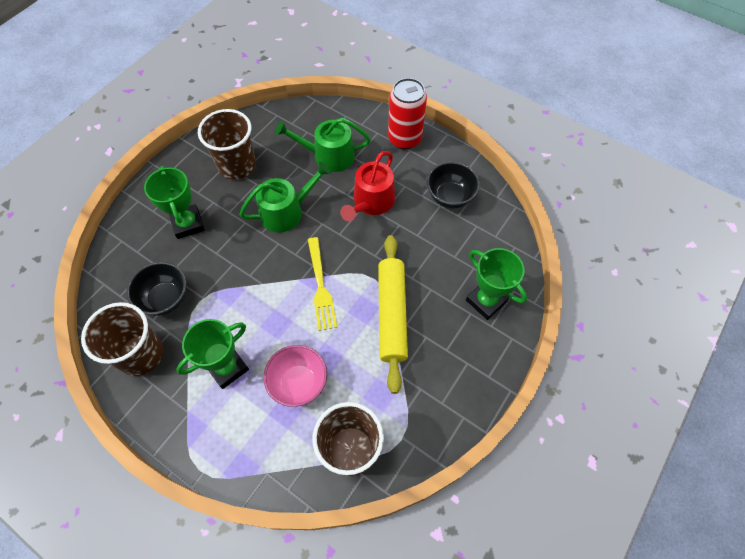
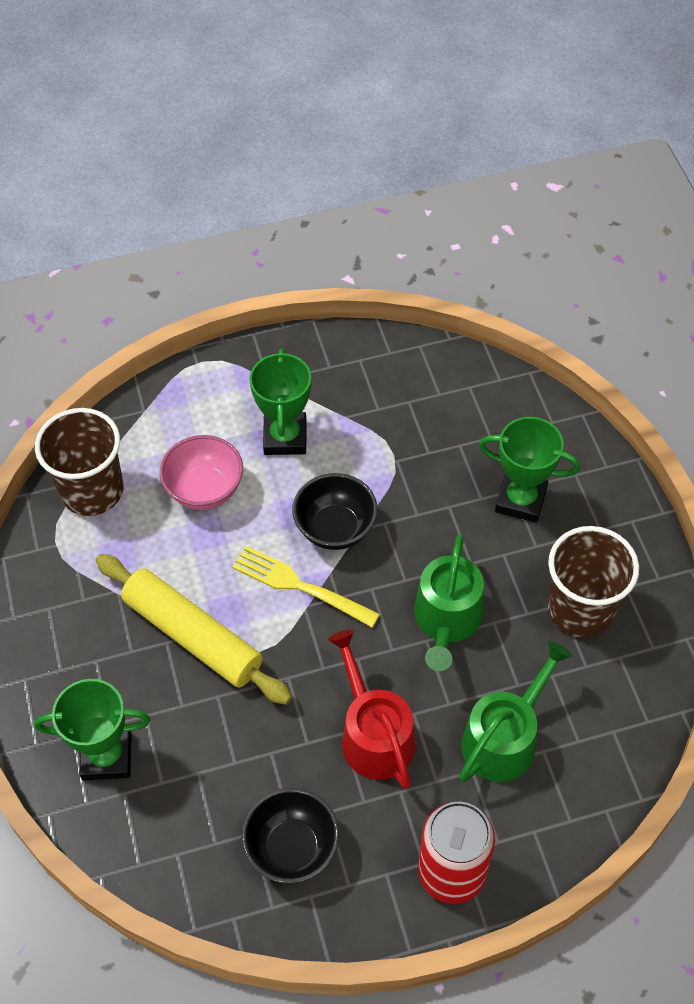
camera: 130 degrees right, 5 degrees down
brown cup [81,302,163,376] -> none
black bowl [126,262,187,316] -> black bowl moved to [292,473,378,550]

